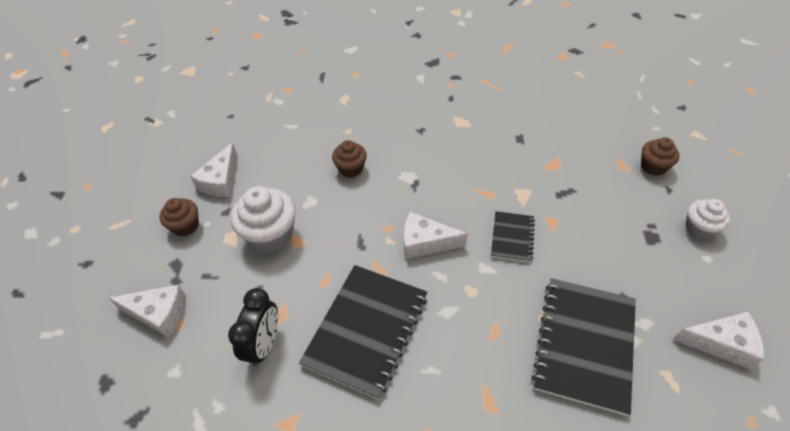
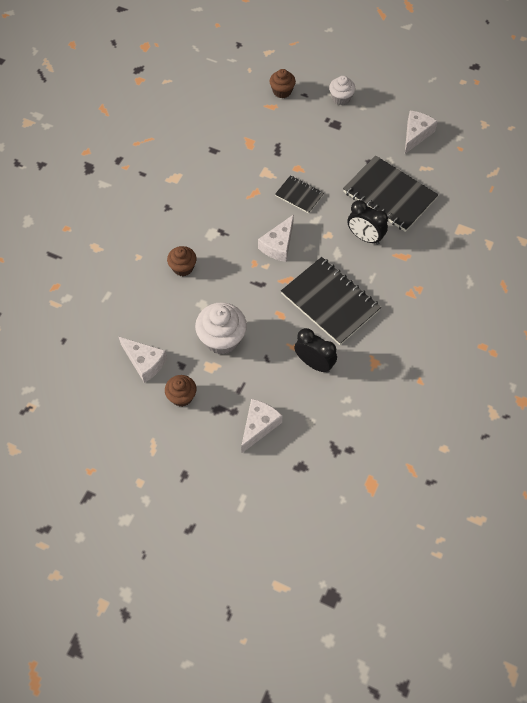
camera: 70 degrees left, 10 degrees up
none -> black clock [347,200,388,245]

